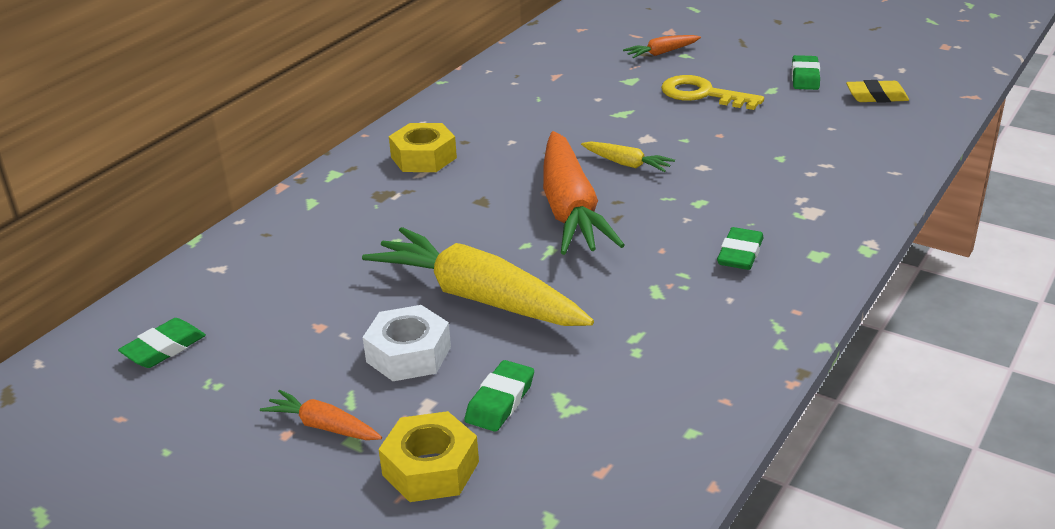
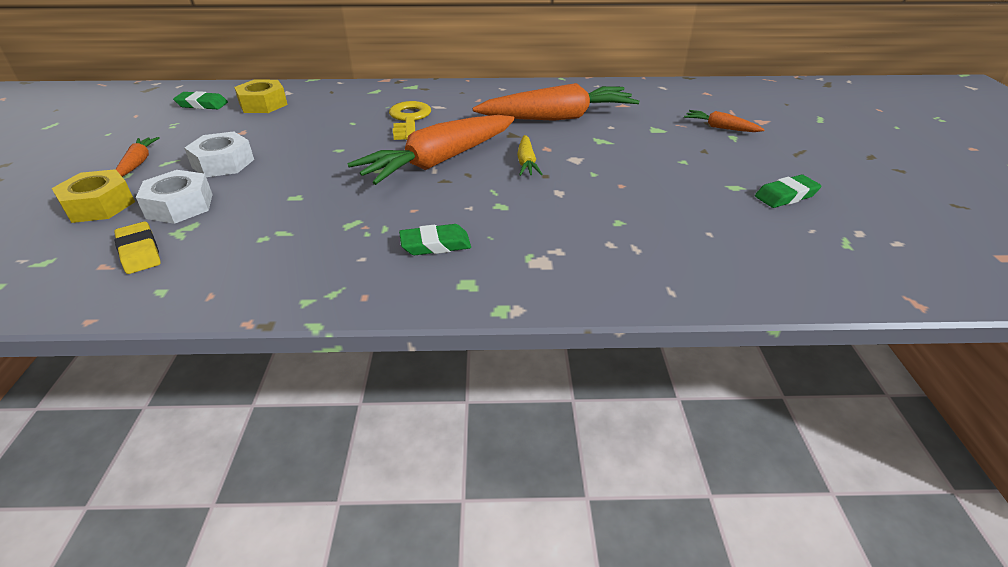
camera: 55 degrees right, 5 degrees up
yellow carrot [362,227,594,326] -> none
yellow nut [389,123,457,172] -> yellow nut moved to [234,80,288,113]
green eraser [464,360,534,432] -> white nut [136,170,213,224]
yellow key [661,75,764,110] -> yellow key moved to [389,101,431,140]
yellow eraser [846,80,909,103] -> yellow eraser moved to [114,222,161,274]
none -> orange carrot [473,83,639,121]

